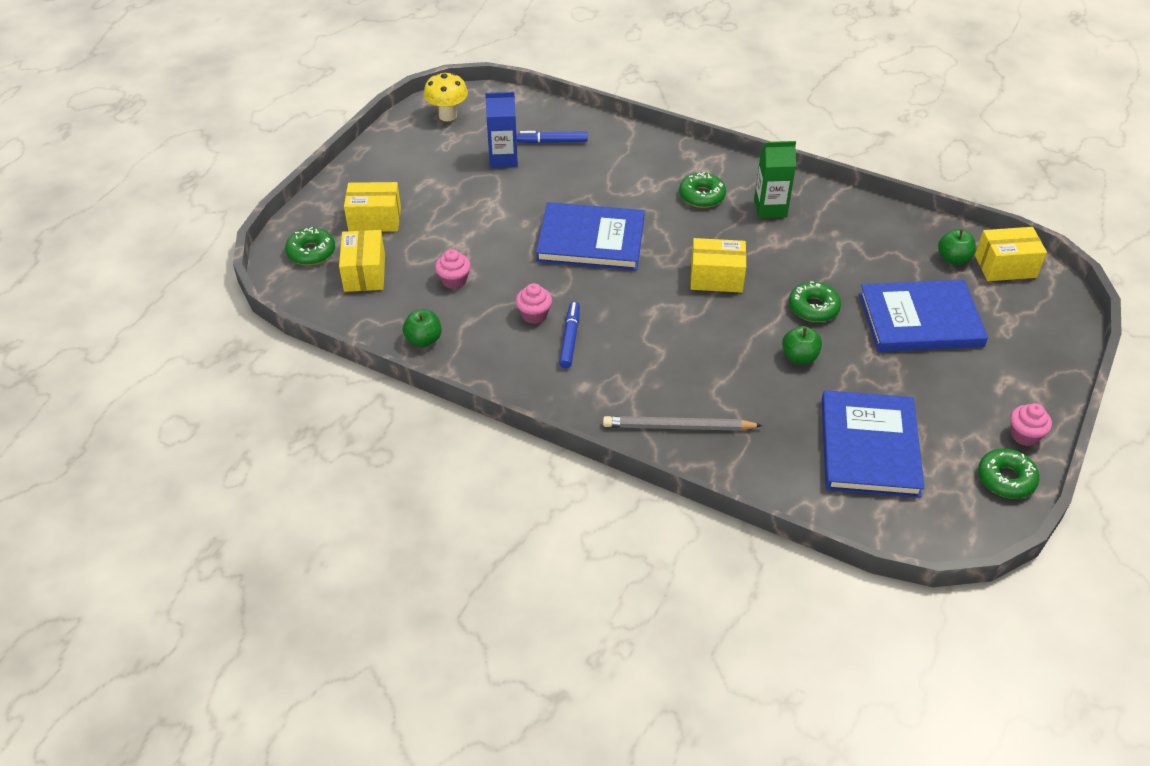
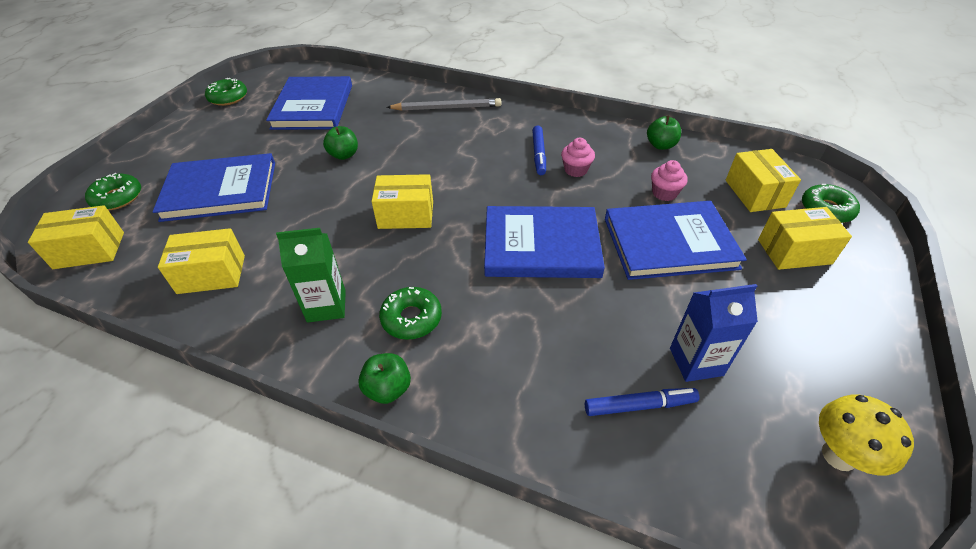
camera: 175 degrees right, 0 degrees up
green donut [789,282,841,322] -> green donut moved to [85,173,141,210]
green apple [938,229,976,264] -> green apple moved to [358,353,411,404]
pink cupcake [1011,403,1052,446] -> none
none -> yellow box [158,228,245,294]
none -> blue book [605,201,747,280]

